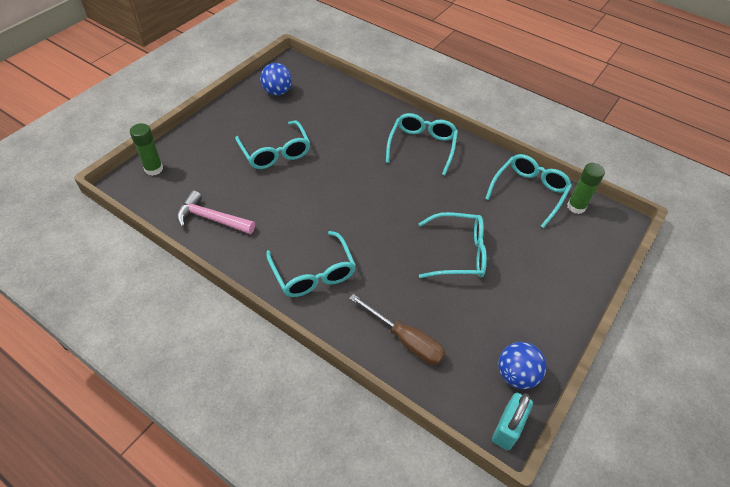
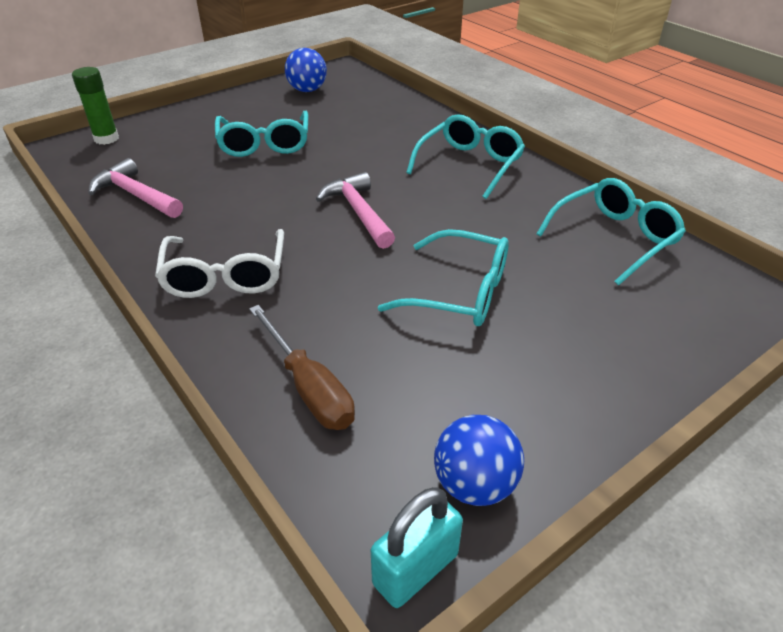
camera: 20 degrees right, 10 degrees down
turquoise glasses [266,231,356,297] -> white glasses [155,229,284,298]
green glue stick [567,163,605,214] -> none
none -> pink hammer [316,172,395,249]

